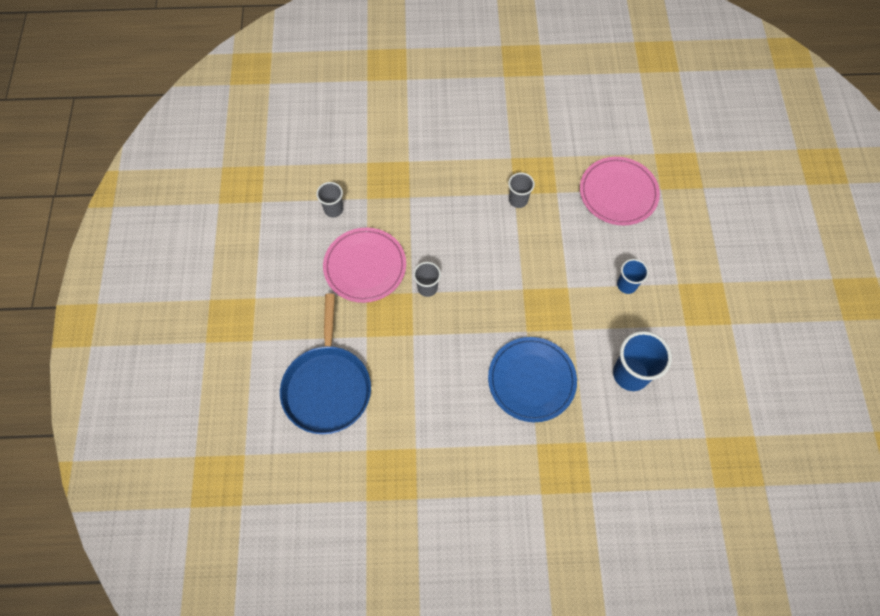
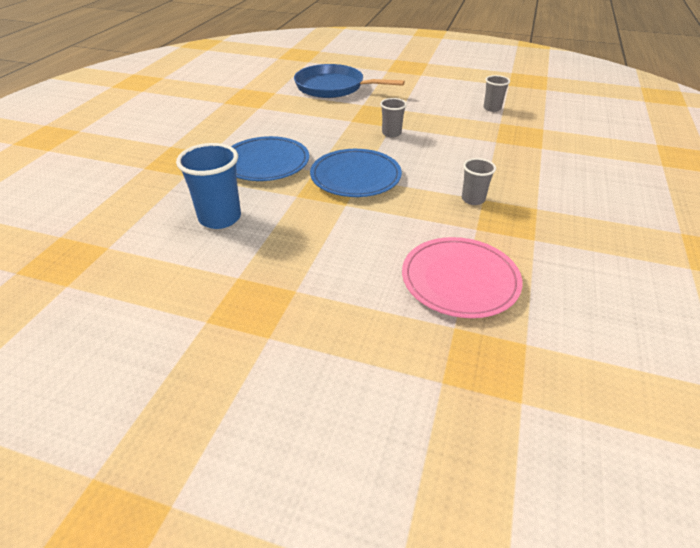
camera: 110 degrees right, 25 degrees down
pink plate [323,228,406,303] -> none
blue cup [617,259,649,294] -> none
none -> blue plate [310,149,402,197]

